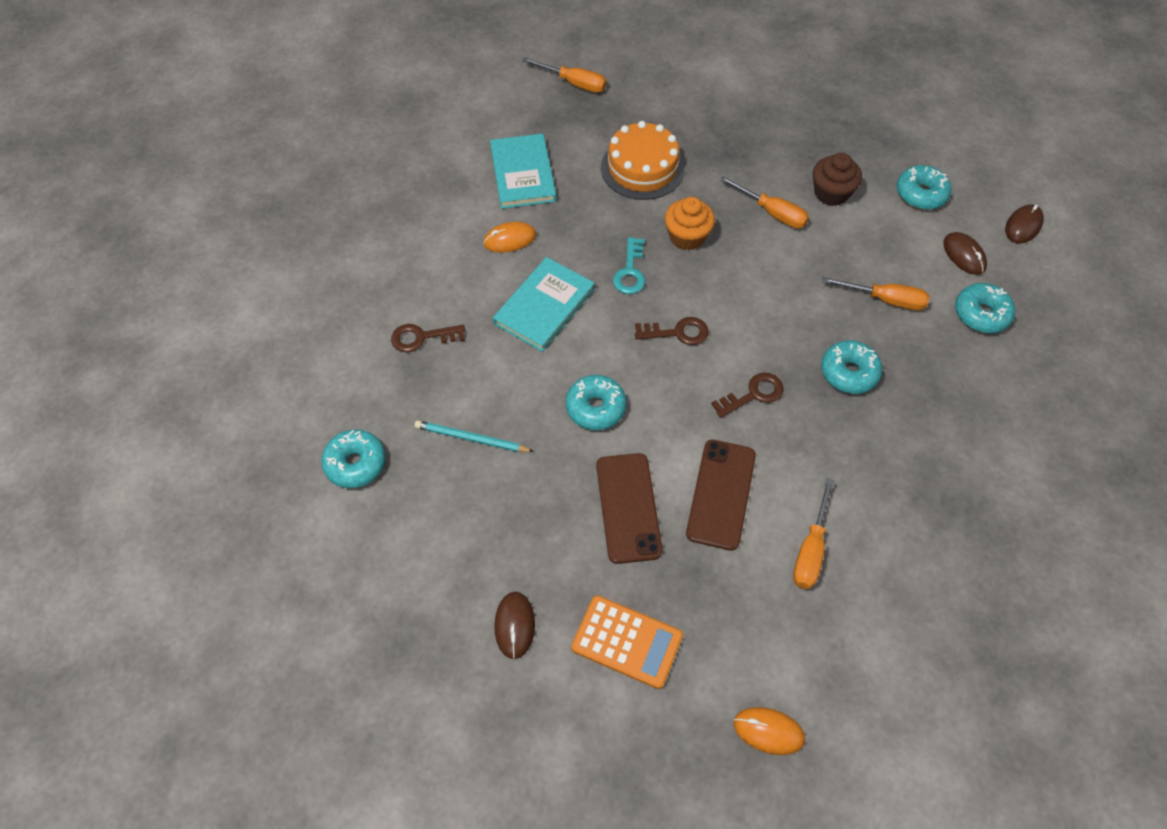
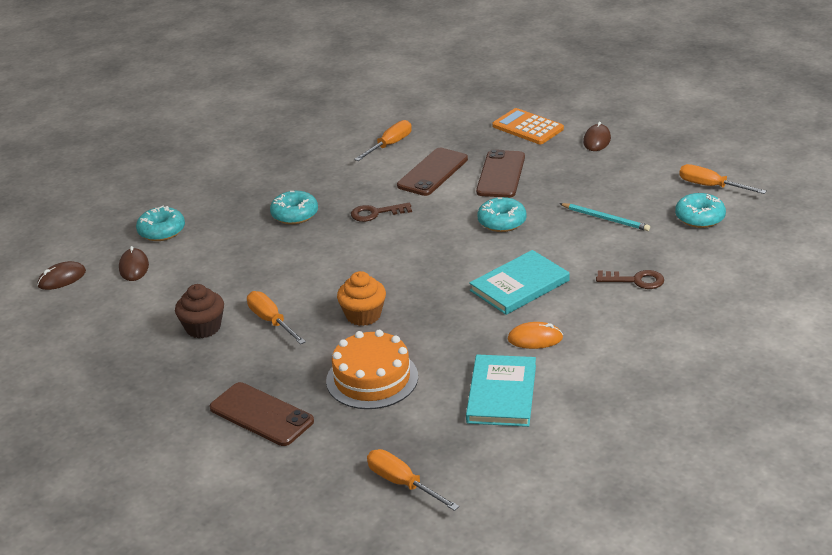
camera: 160 degrees left, 25 degrees down
turquoise key [613,237,645,294] -> none
brown key [635,317,708,345] -> none
orange mouse [734,707,805,755] -> none
orange screwdriver [822,277,930,310] -> orange screwdriver moved to [679,164,767,194]
turquoise donut [897,165,951,210] -> none
none -> brown phone [210,382,314,446]

